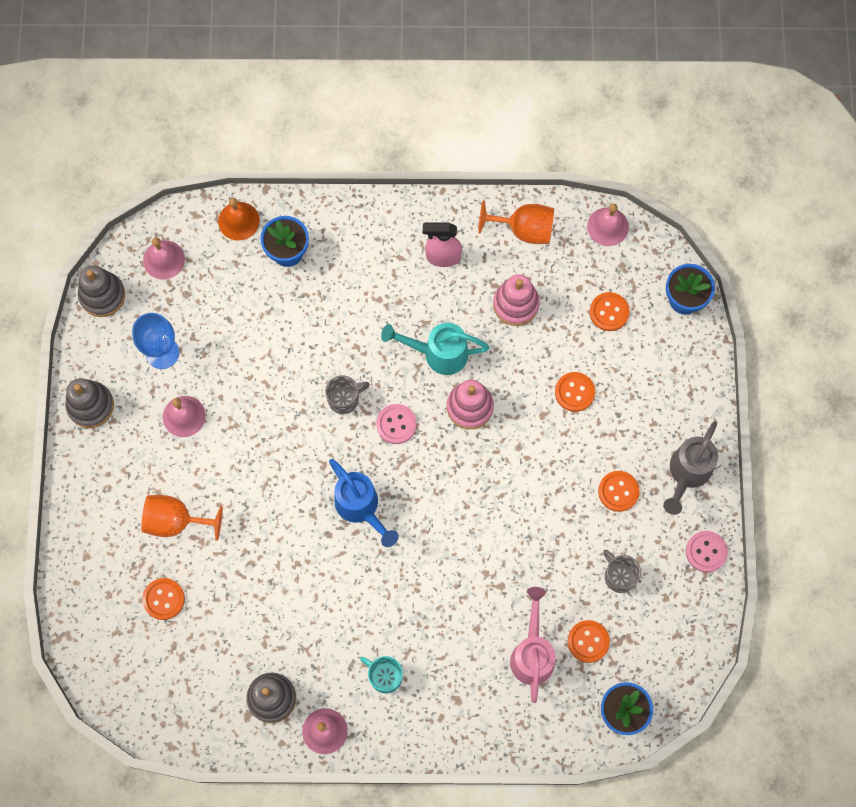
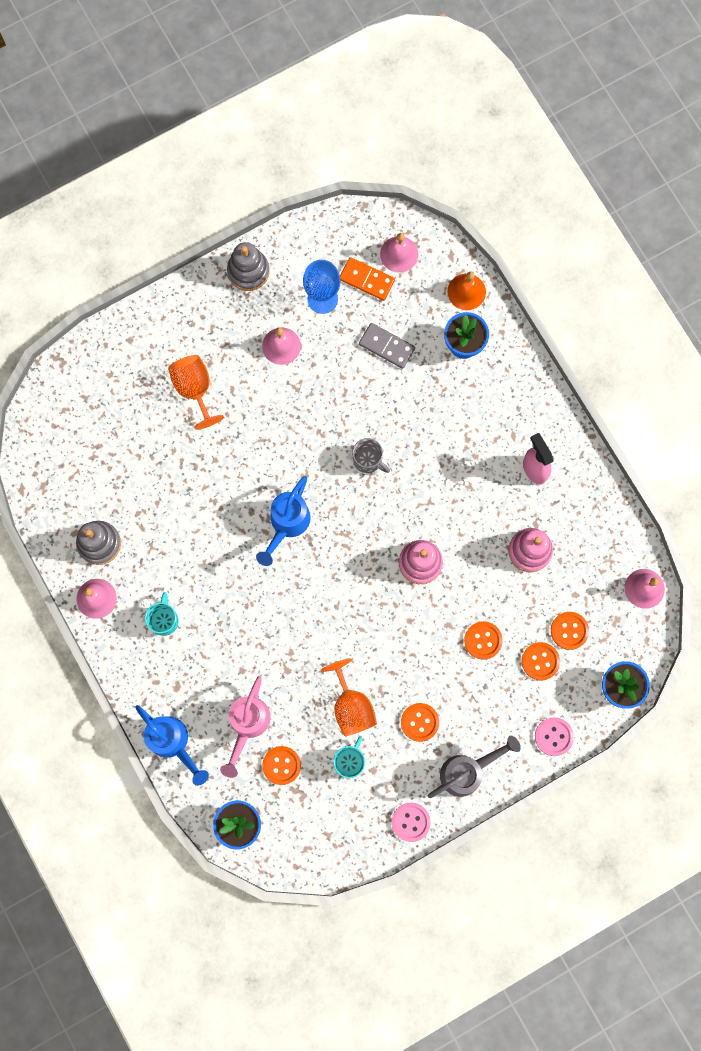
camera: 60 degrees right, 5 degrees up
grey stacking toy [78,265,125,317] -> none
orange button [142,578,185,620] -> orange button moved to [522,642,560,681]
pink button [376,404,417,444] -> pink button moved to [535,717,574,756]
turquoise watering can [381,323,490,375] -> none
orange goblet [478,200,554,244] -> orange goblet moved to [321,658,377,736]
pink watering can [510,587,556,703] -> pink watering can turned 135 degrees clockwise [220,676,271,778]
grey mug [603,550,641,593] -> turquoise mug [333,736,365,778]
grey watering can [663,421,718,515] -> grey watering can turned 150 degrees clockwise [428,736,521,798]
none -> blue watering can [135,705,209,786]
none -> orange domino [340,257,395,301]
none -> grey domino [359,323,415,369]

